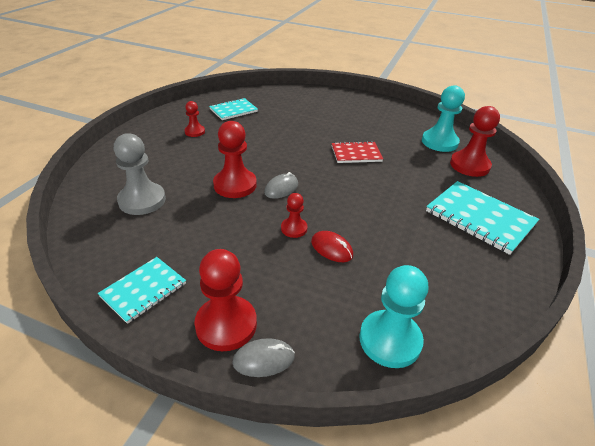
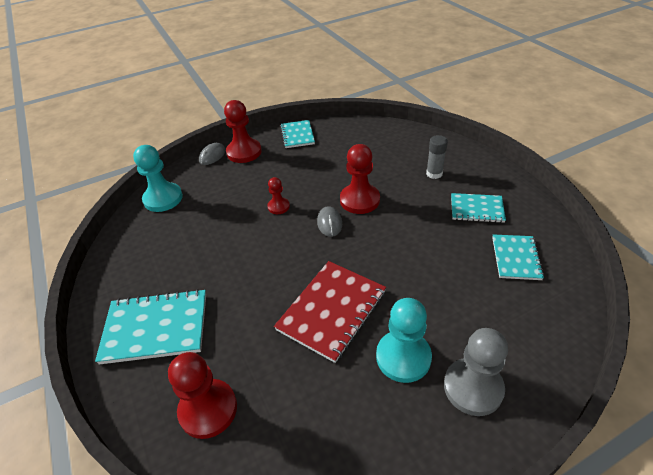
camera: 135 degrees right, 5 degrees up
grey pawn [114,133,166,215] -> grey pawn moved to [444,328,508,416]
red pawn [184,101,205,137] -> turquoise notebook [451,193,506,223]
red mouse [311,231,353,262] -> none
red notebook [332,141,383,163] -> red notebook [274,261,386,363], size x1.62
turquoise pawn [422,85,465,152] -> turquoise pawn moved to [376,298,432,383]
none -> grey glue stick [426,135,448,179]

